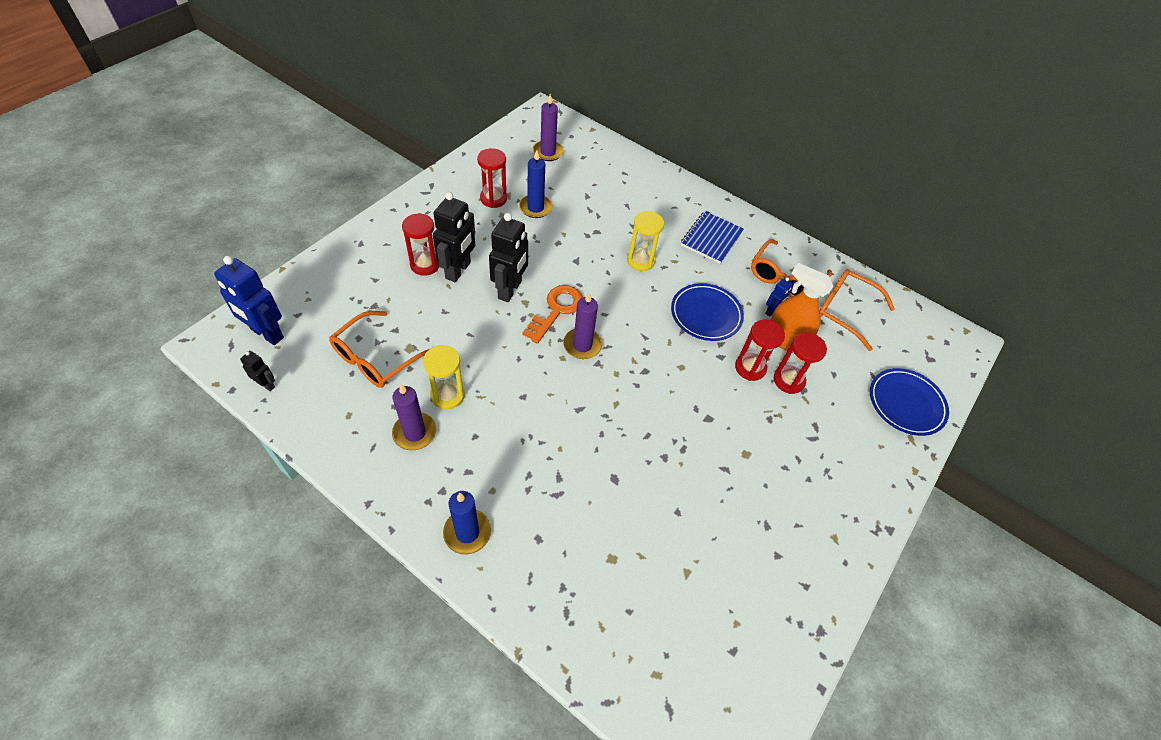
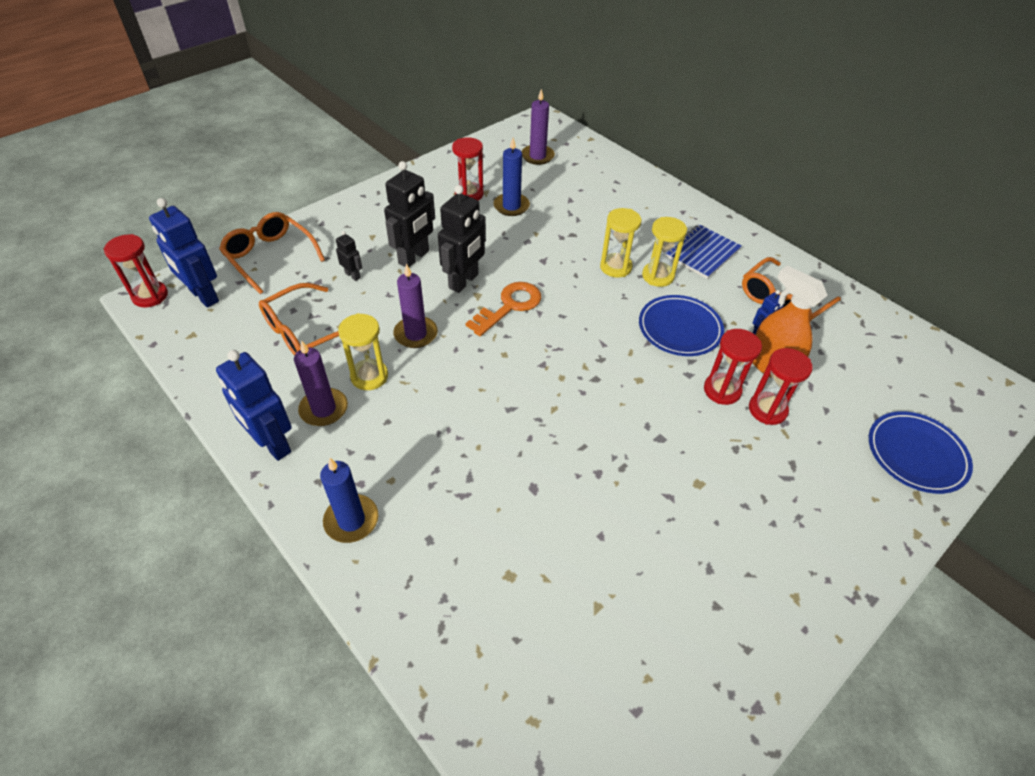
camera: 15 degrees right, 5 degrees down
black robot [240,351,275,391] -> black robot moved to [336,231,362,281]
red hourglass [402,213,439,276] -> red hourglass moved to [104,234,168,307]
purple candle [563,293,602,359] -> purple candle moved to [393,264,438,348]
orange glasses [819,269,895,351] -> orange glasses moved to [219,212,325,294]
none -> blue robot [216,350,292,461]
none -> yellow hourglass [642,217,687,287]

